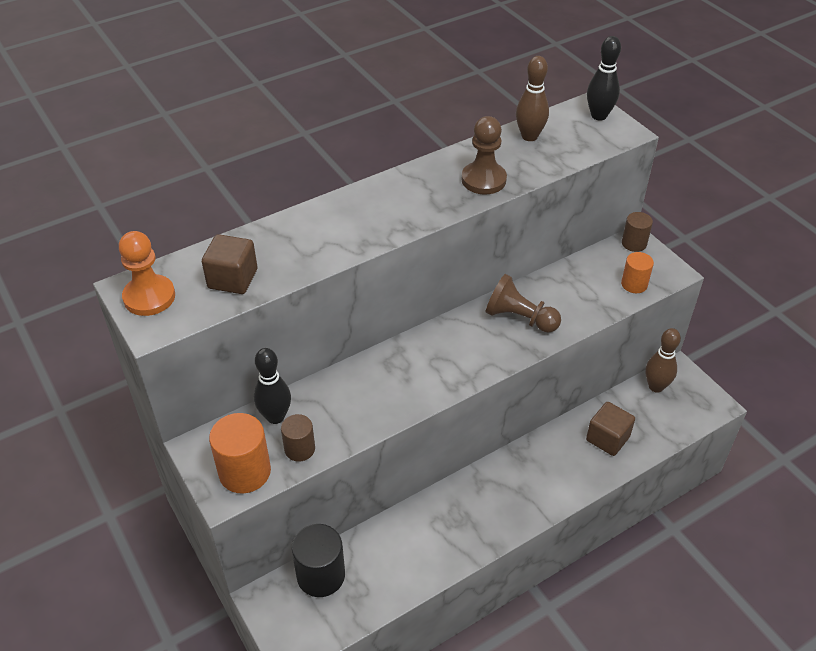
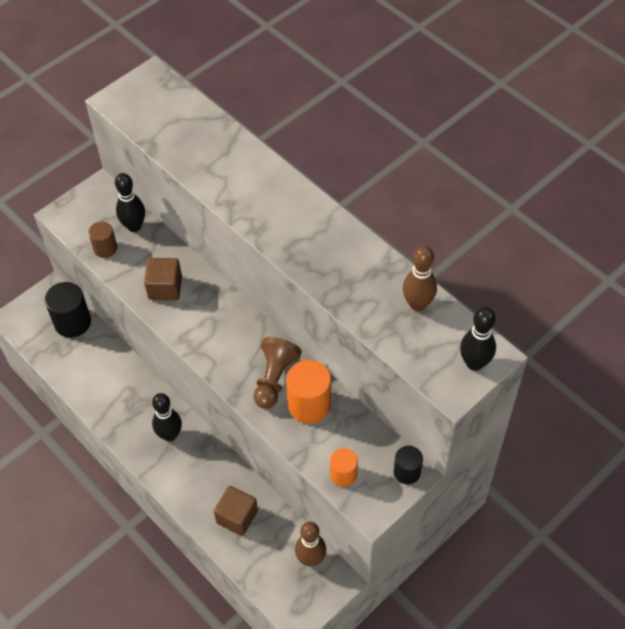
camera: 80 degrees right, 10 degrees up
orange pawn [119,231,175,316] -> none
brown cube [202,234,257,294] -> brown cube moved to [144,258,182,300]
orange cylinder [209,413,271,494] -> orange cylinder moved to [286,360,331,424]
brown pawn [461,116,507,195] -> none
brown cylinder [622,212,653,252] -> black cylinder [394,446,423,484]
none -> black bowling pin [152,393,182,441]

